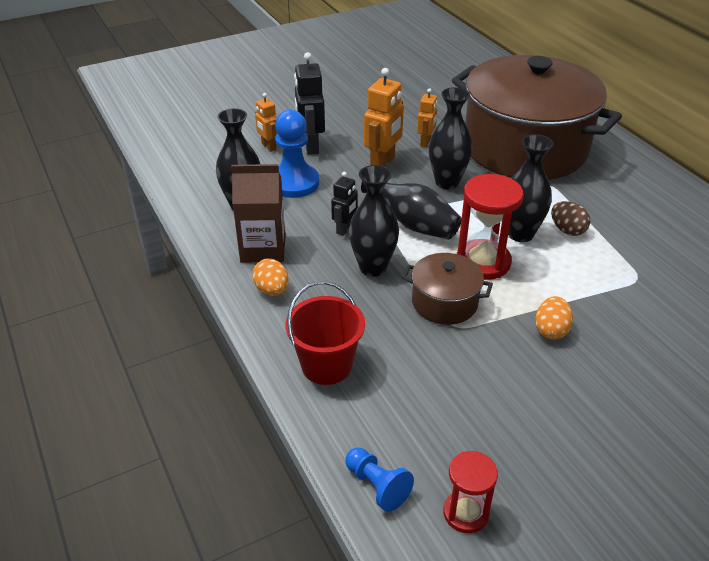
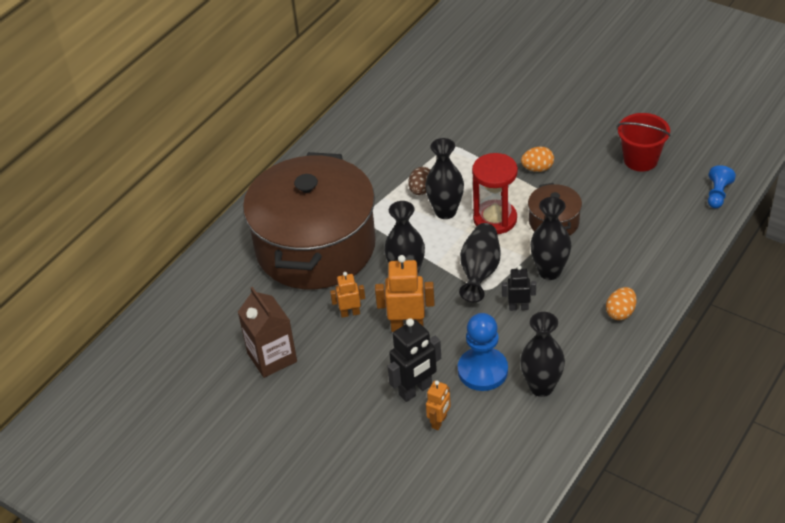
camera: 115 degrees left, 5 degrees up
brown carton [231,164,286,263] -> brown carton moved to [238,287,297,378]
red bucket [285,281,365,385] -> red bucket moved to [617,113,671,172]
red hourglass [443,451,498,533] -> none

